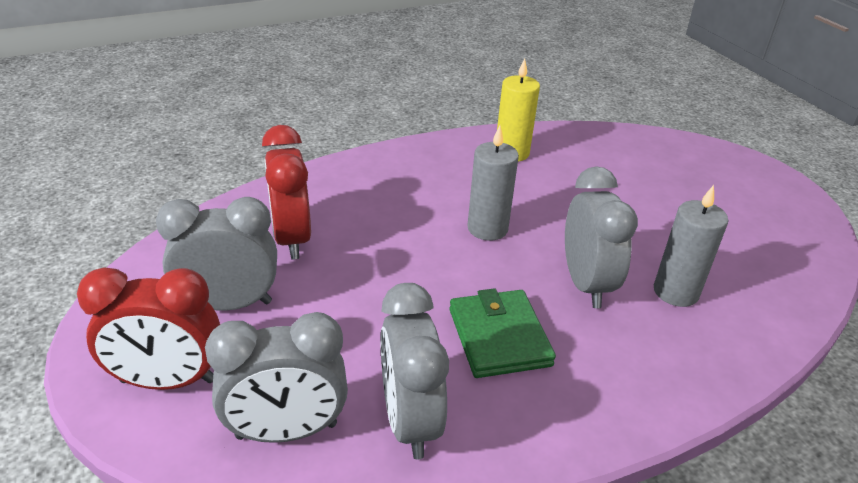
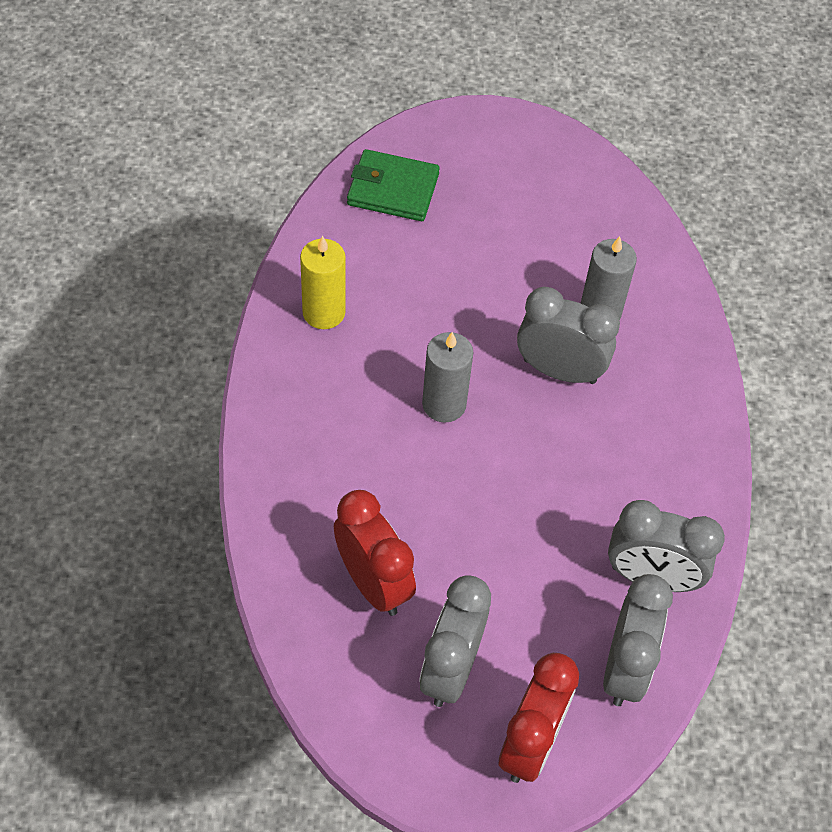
camera: 65 degrees left, 20 degrees up
red clock [262,125,311,259] -> red clock turned 135 degrees counterclockwise [334,490,416,616]
green wallet [449,288,556,378] -> green wallet moved to [347,149,440,221]

